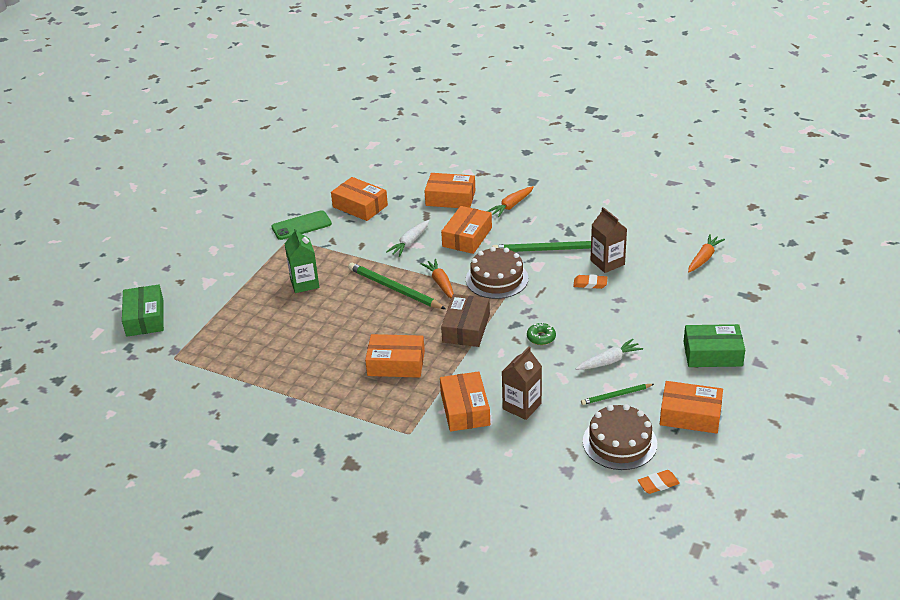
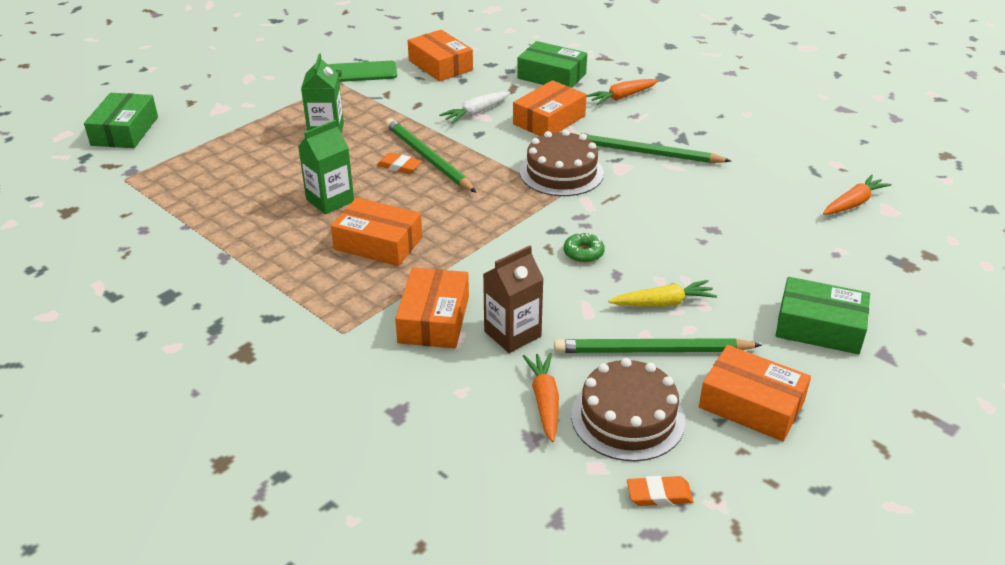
camera: 15 degrees right, 0 degrees up
orange carrot [421,259,454,298] -> orange carrot moved to [523,353,559,442]
orange box [425,173,475,208] -> green box [517,41,587,88]
brown box [441,294,490,347] -> none
orange eraser [573,275,607,289] -> orange eraser moved to [377,153,422,174]
white carrot [576,339,643,370] -> yellow carrot [608,280,717,307]
green pencil [581,384,654,405] -> green pencil [554,338,762,353], size x1.77
brown carton [591,207,627,273] -> none
none -> green carton [298,120,354,214]

